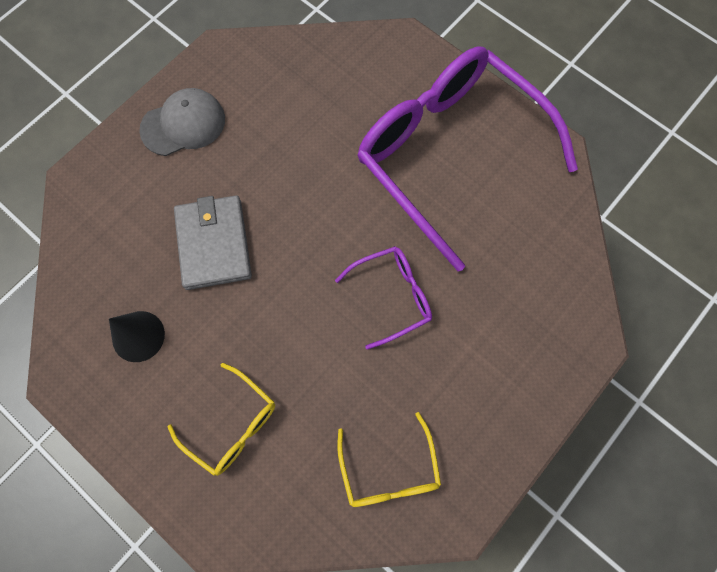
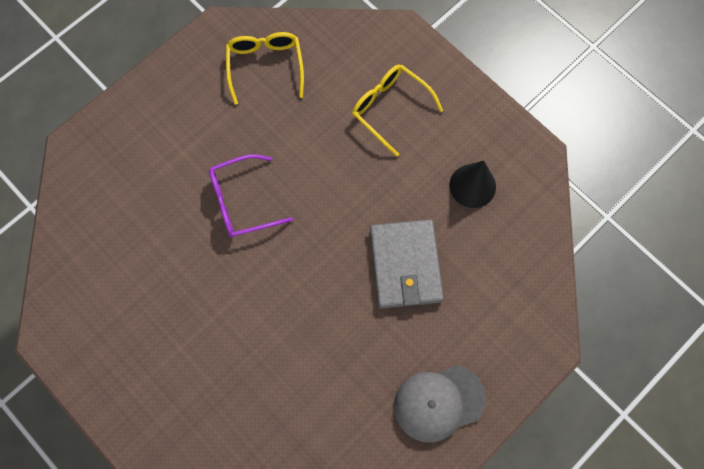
camera: 175 degrees left, 0 degrees up
purple glasses [357,47,578,271] -> none

